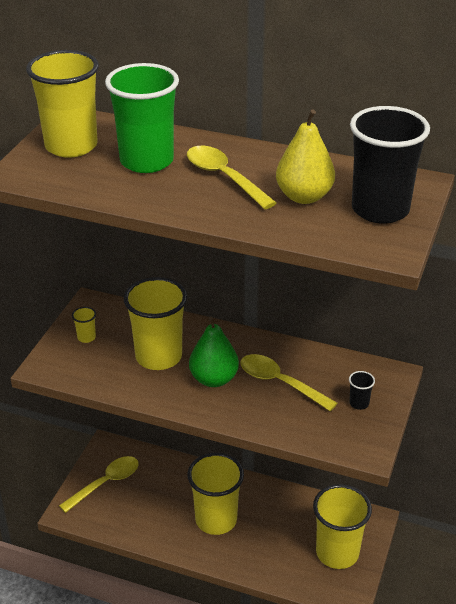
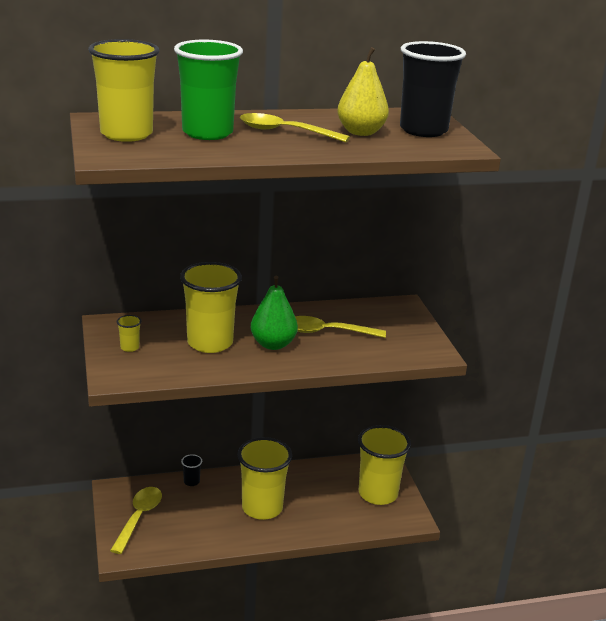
camera: 35 degrees left, 10 degrees down
black cup [349,371,375,410] -> black cup moved to [181,454,202,486]

